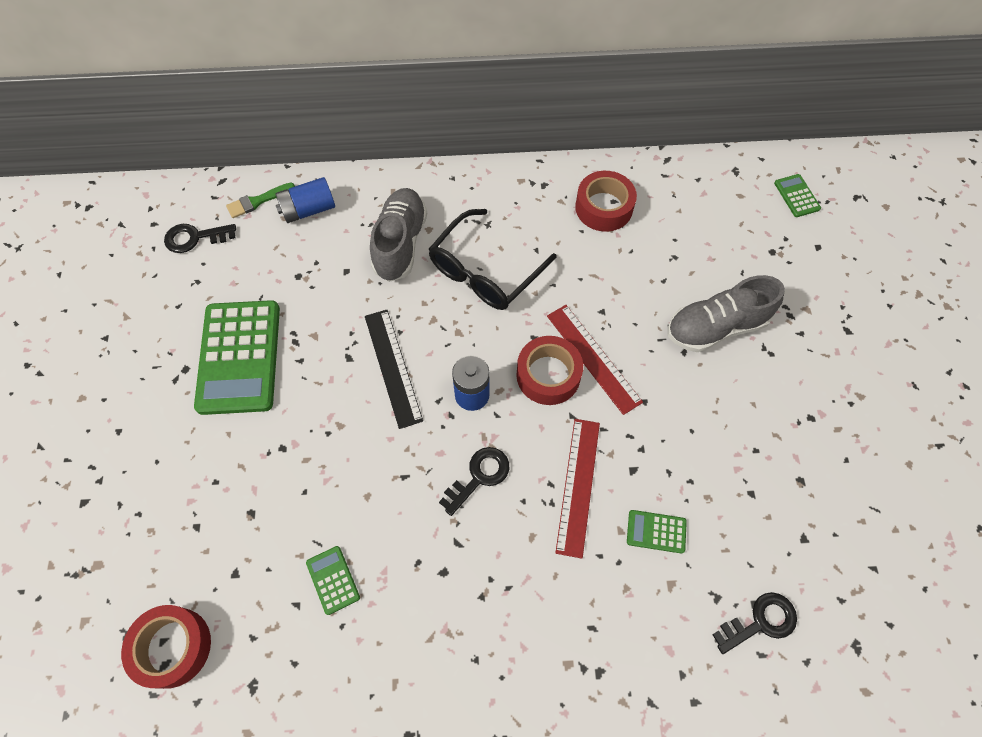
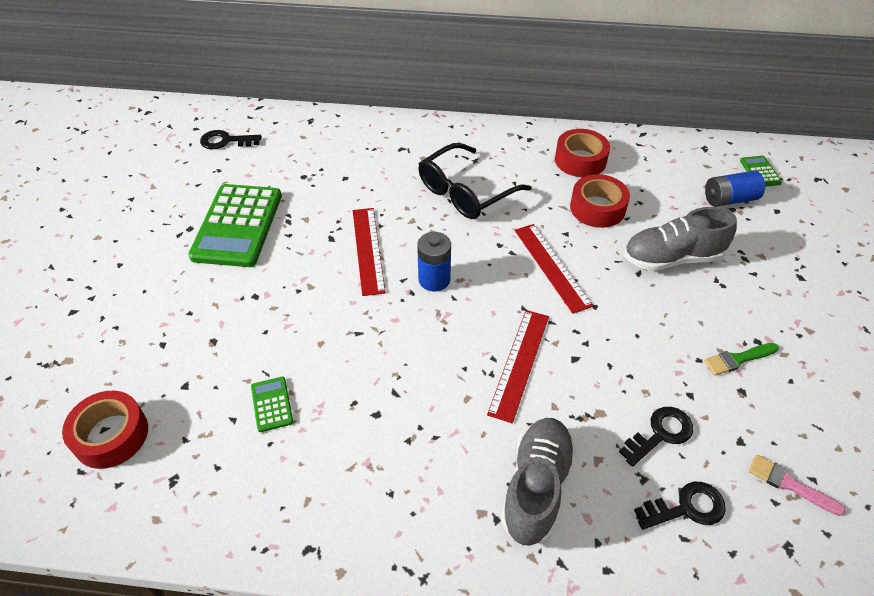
camera: 10 degrees right, 15 degrees down
green brush [226,183,295,218] -> green brush moved to [704,343,779,376]
blue battery [276,177,335,223] -> blue battery moved to [705,171,765,207]
black ruler [365,310,423,429] -> red ruler [353,208,386,296]
grey shoe [370,188,427,282] -> grey shoe moved to [501,418,576,546]
black key [439,447,509,516] -> black key moved to [619,407,693,467]
red tape [516,336,583,405] -> red tape moved to [570,174,630,228]
green calculator [627,510,687,554] -> none
none -> pink brush [749,455,846,516]

